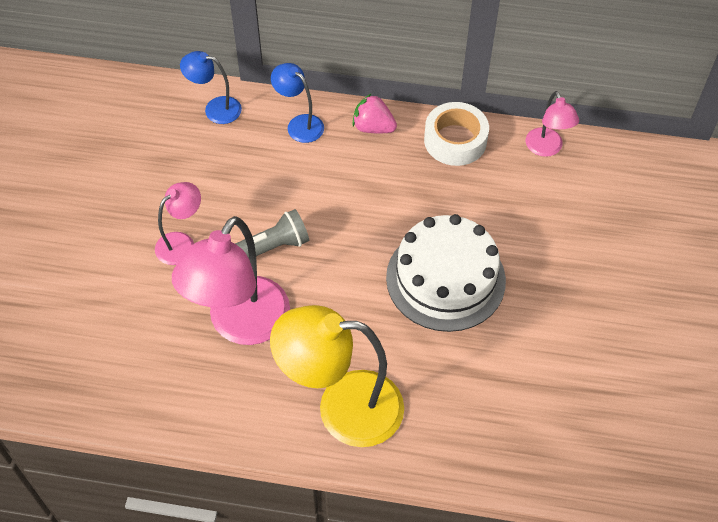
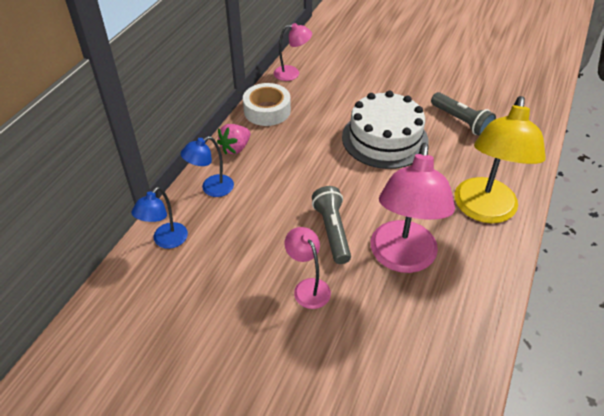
camera: 75 degrees left, 10 degrees down
pink lamp [172,216,290,345] -> pink lamp turned 60 degrees clockwise [371,143,455,273]
none -> grey flashlight [431,92,496,136]

